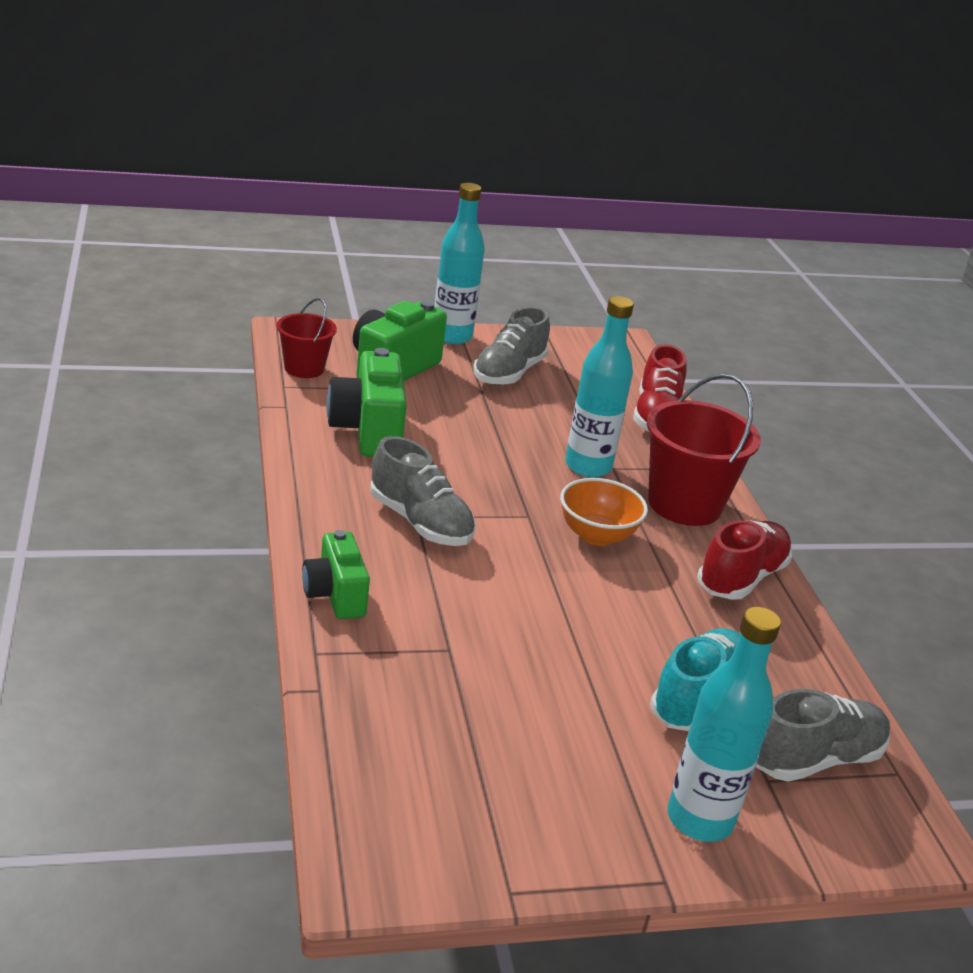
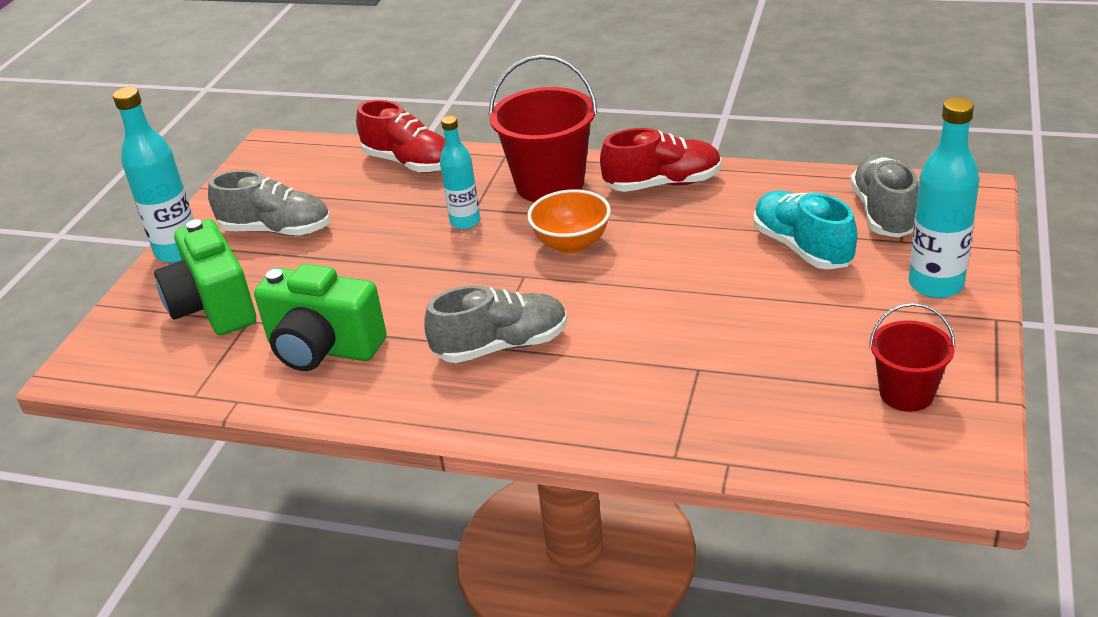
camera: 55 degrees left, 5 degrees up
red bucket [276,298,337,378] -> red bucket moved to [869,303,955,412]
green camera [302,530,370,619] -> none
grey shoe [473,306,550,385] -> grey shoe turned 45 degrees counterclockwise [208,170,330,236]
turquoise bottle [565,296,634,477] -> turquoise bottle [440,116,480,229], size x0.65
red shoe [697,520,792,600] -> red shoe turned 105 degrees clockwise [600,128,722,192]

